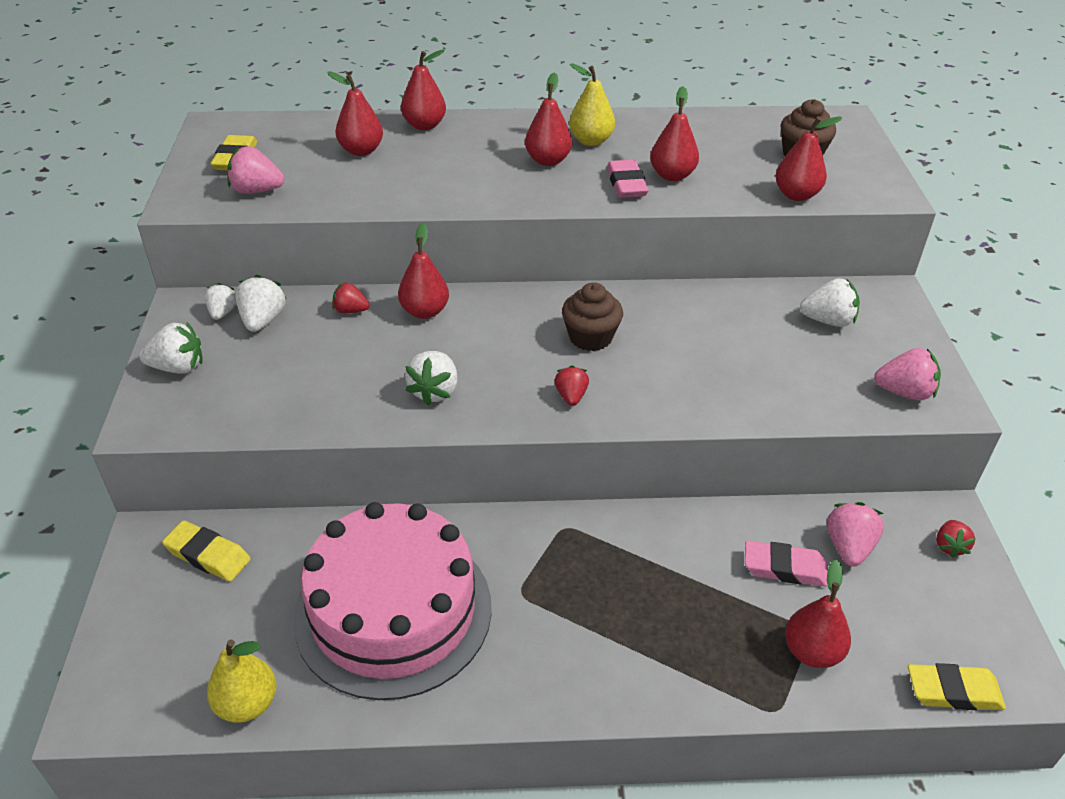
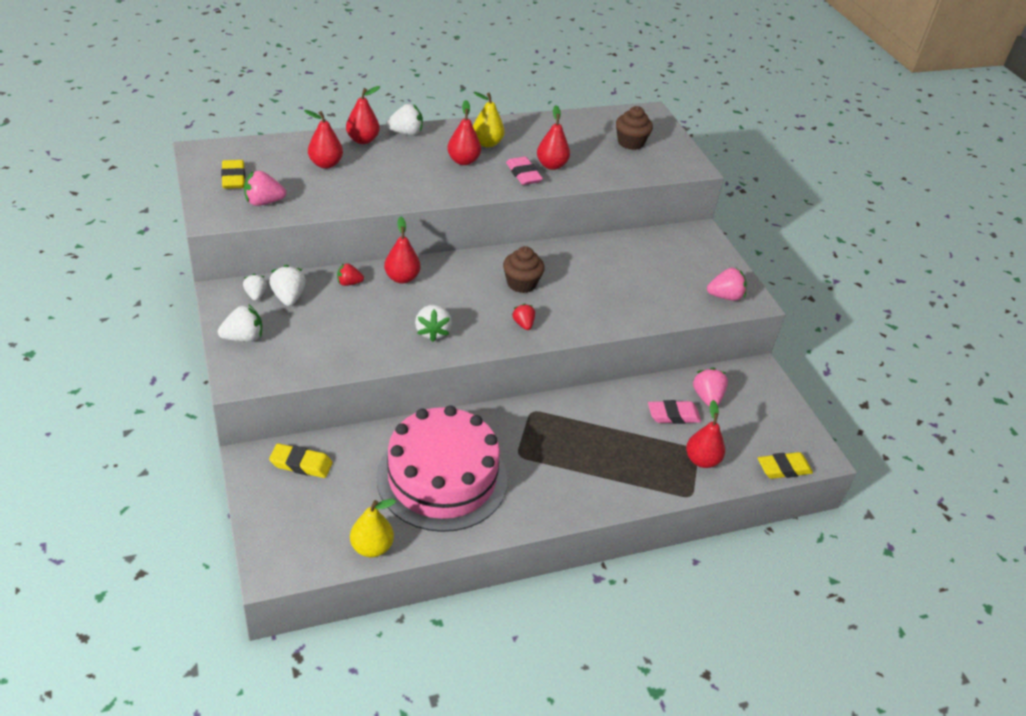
camera: 20 degrees left, 0 degrees up
red pear [775,116,842,201] -> none
white strawberry [800,278,860,327] -> white strawberry moved to [386,104,423,135]
red strawberry [936,520,976,558] -> none

